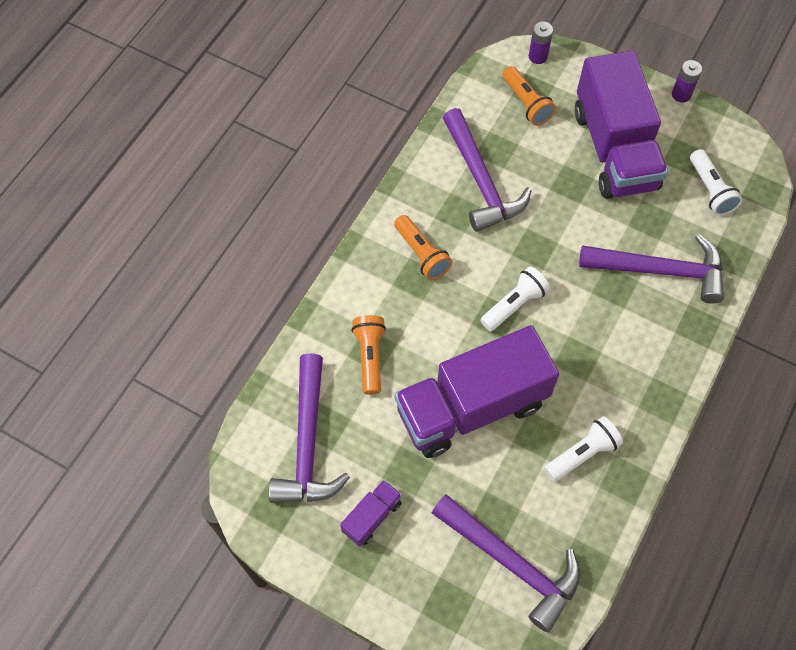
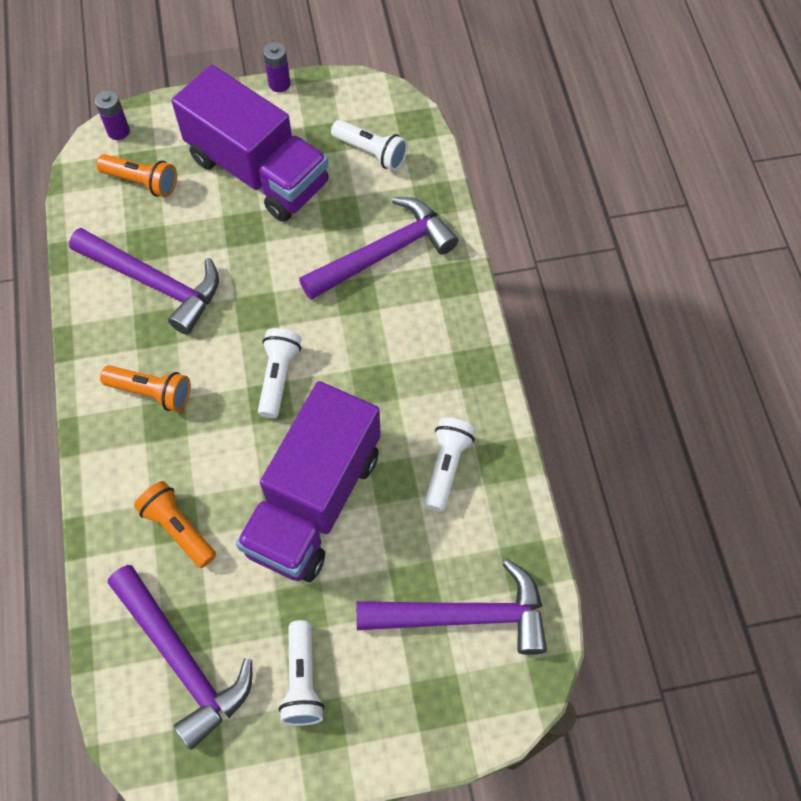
camera: 40 degrees left, 0 degrees up
purple truck [340,480,402,547] -> white flashlight [279,620,325,726]

